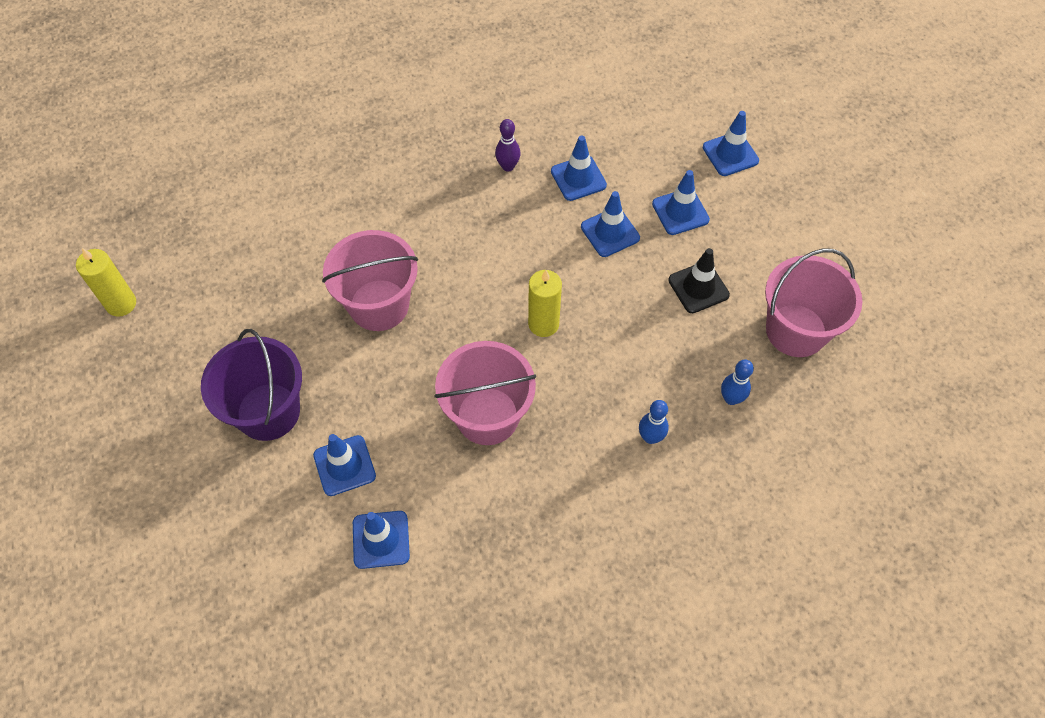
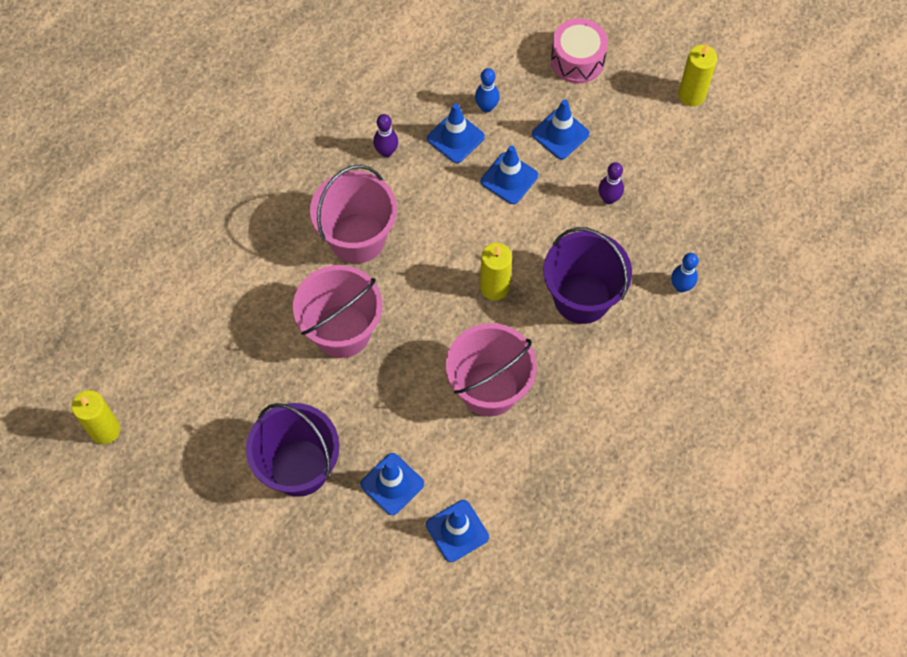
camera: 25 degrees left, 5 degrees up
blue bowling pin [639,400,669,444] -> blue bowling pin moved to [475,68,500,113]
black traffic cone [668,248,730,313] -> purple bowling pin [598,162,624,204]
blue traffic cone [703,111,759,176] -> pink drum [551,18,608,83]
pink bucket [765,248,862,357] -> pink bucket moved to [310,165,397,263]
none -> purple bucket [543,227,632,324]
none -> yellow candle [678,44,717,106]

